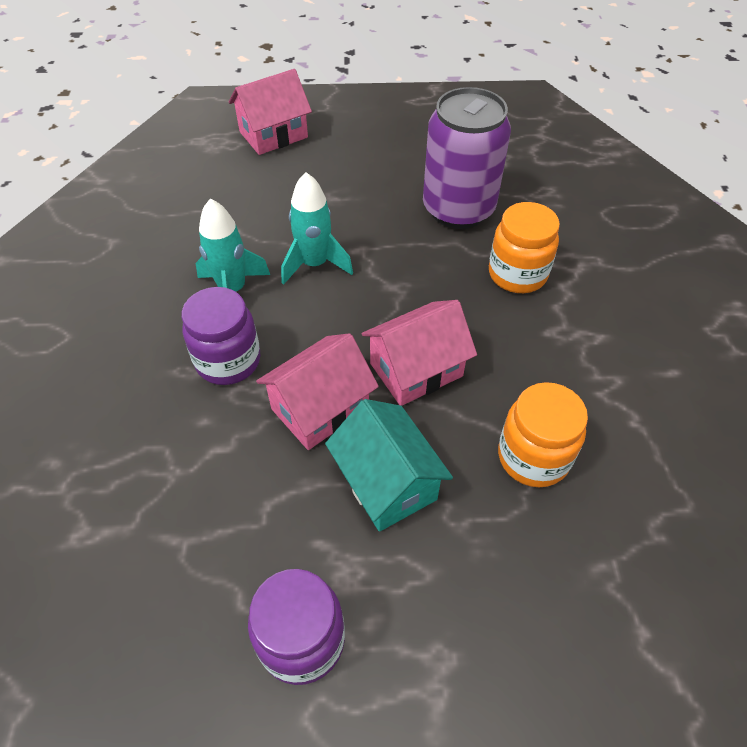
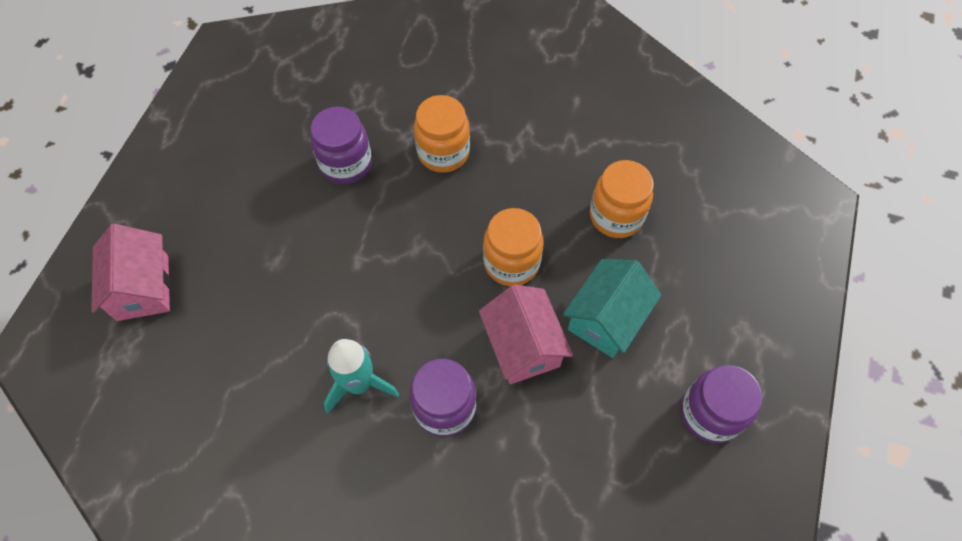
camera: 70 degrees left, 10 degrees up
turquoise rocket [281,172,353,285] -> none
turquoise house [325,399,453,532] -> turquoise house turned 45 degrees counterclockwise [563,259,661,358]
pink house [362,300,477,406] -> orange jar [483,208,544,286]
purple can [423,87,511,229] -> purple jar [310,107,372,184]

